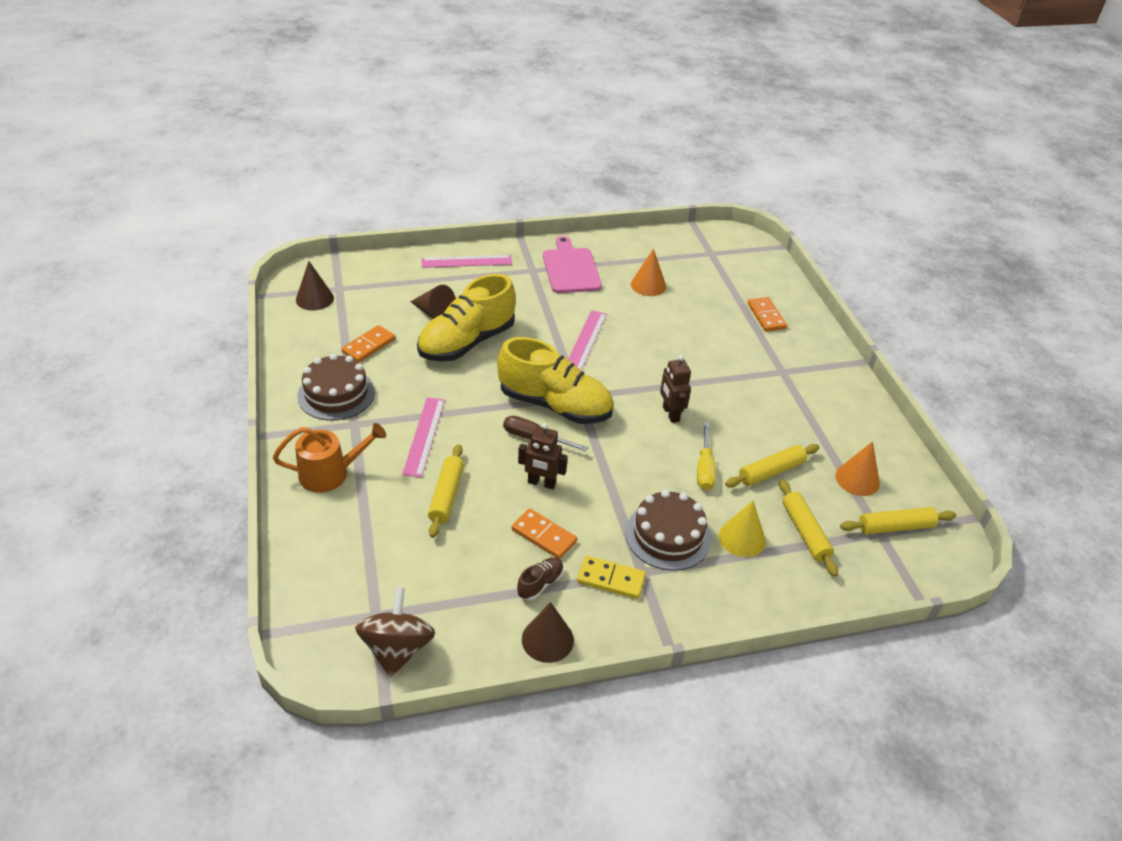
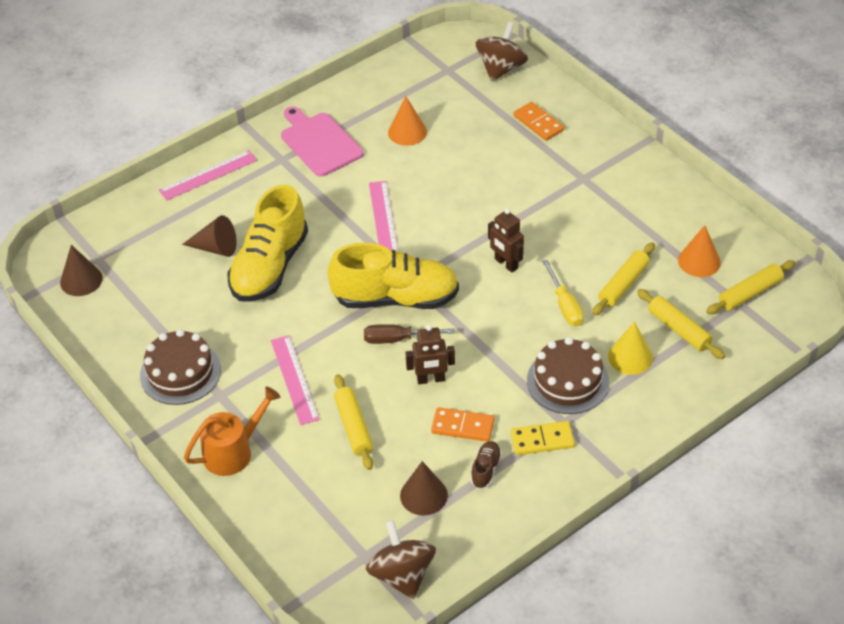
camera: 20 degrees left, 5 degrees up
orange domino [342,325,396,362] -> none
brown cone [522,602,574,663] -> brown cone moved to [400,461,448,516]
none -> brown spinning top [476,22,528,82]

